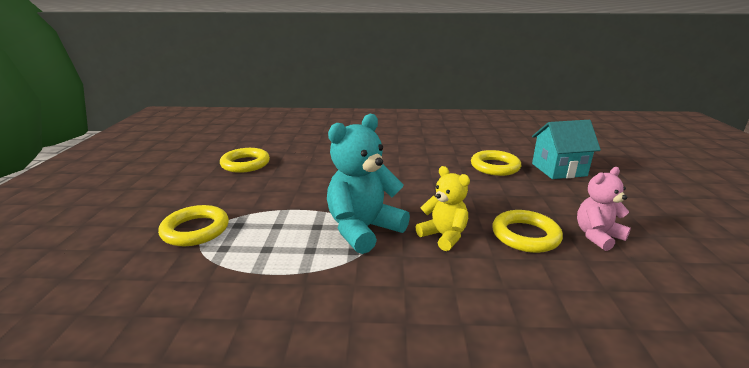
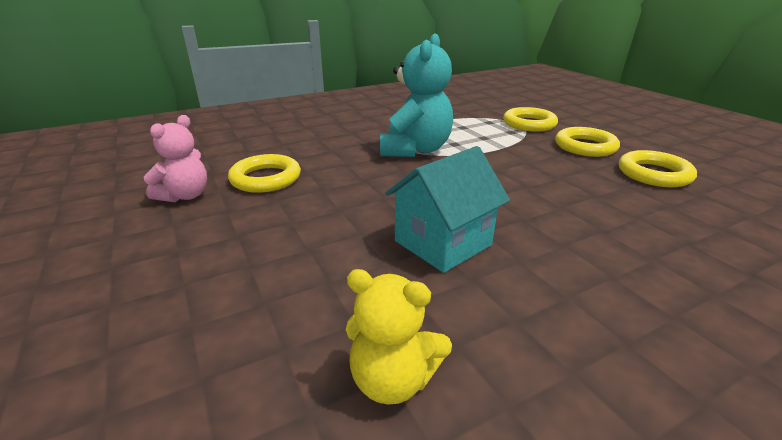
camera: 150 degrees right, 5 degrees up
yellow teddy bear [416,166,470,251] -> yellow teddy bear moved to [346,269,452,404]
yellow ring [471,150,521,176] -> yellow ring moved to [555,127,620,157]
turquoise house [532,120,601,179] -> turquoise house moved to [385,146,510,273]

